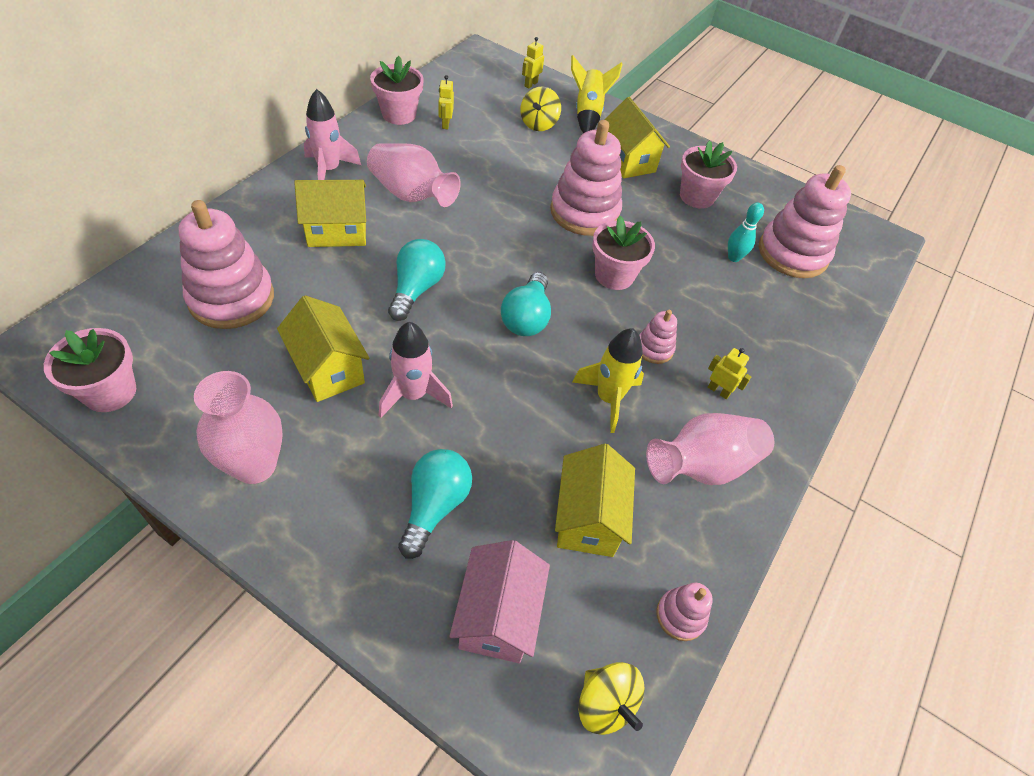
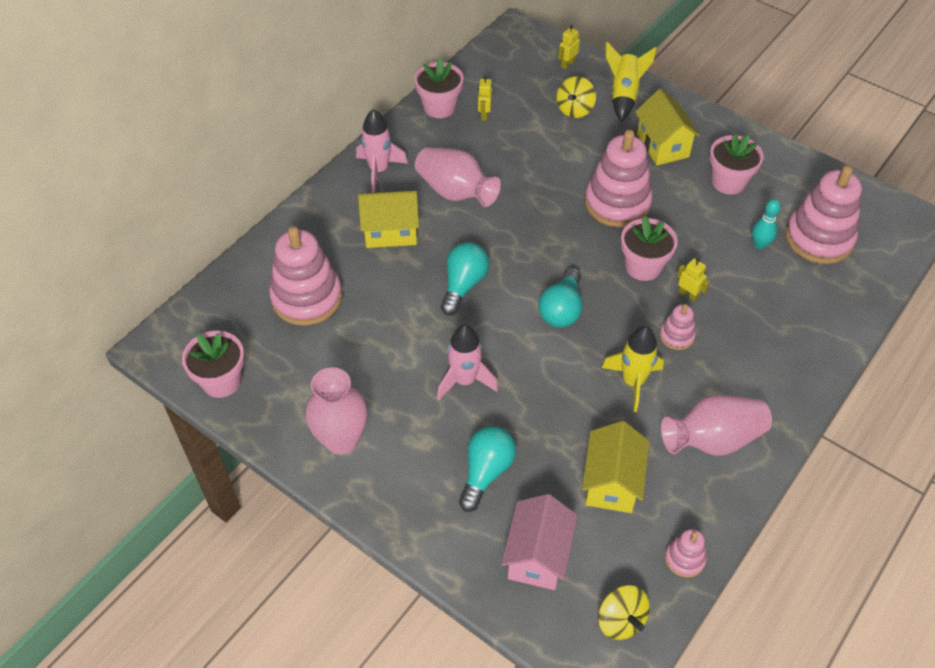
camera: 10 degrees right, 0 degrees up
yellow house [277,295,369,402] -> none
yellow robot [708,348,751,399] -> yellow robot moved to [677,258,710,302]

